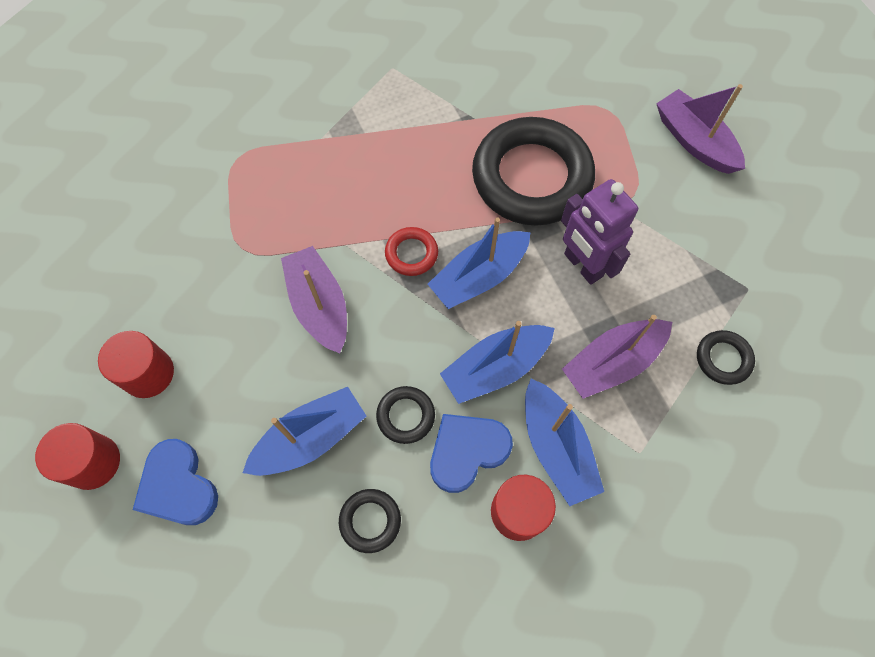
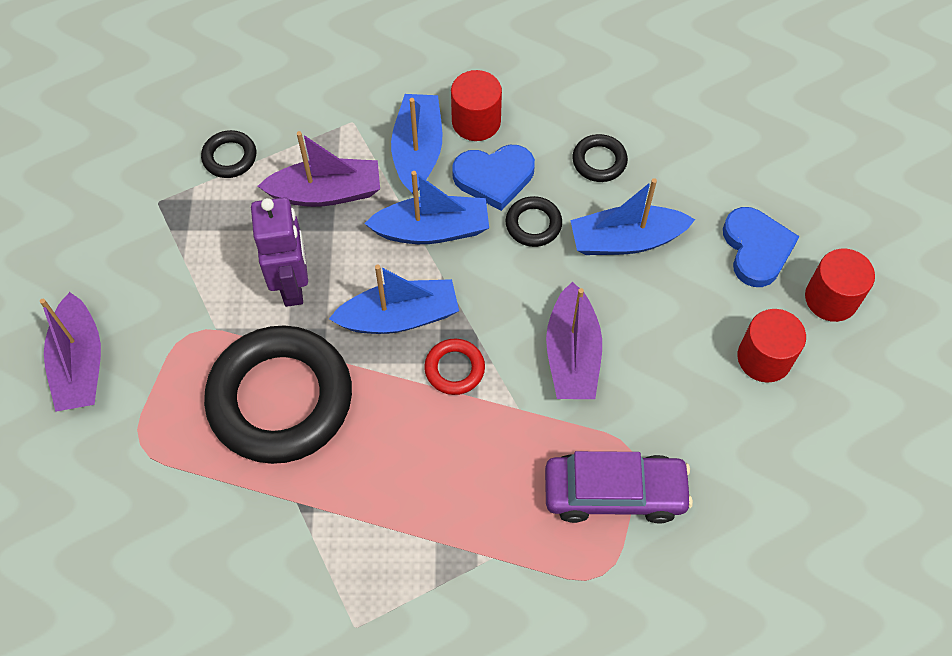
camera: 155 degrees left, 5 degrees down
none -> purple car [545,451,693,524]

